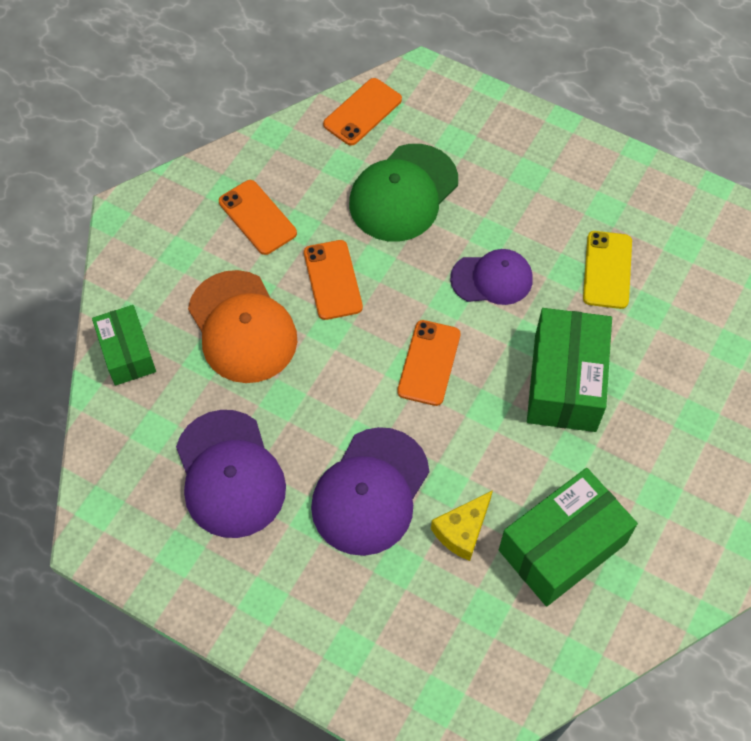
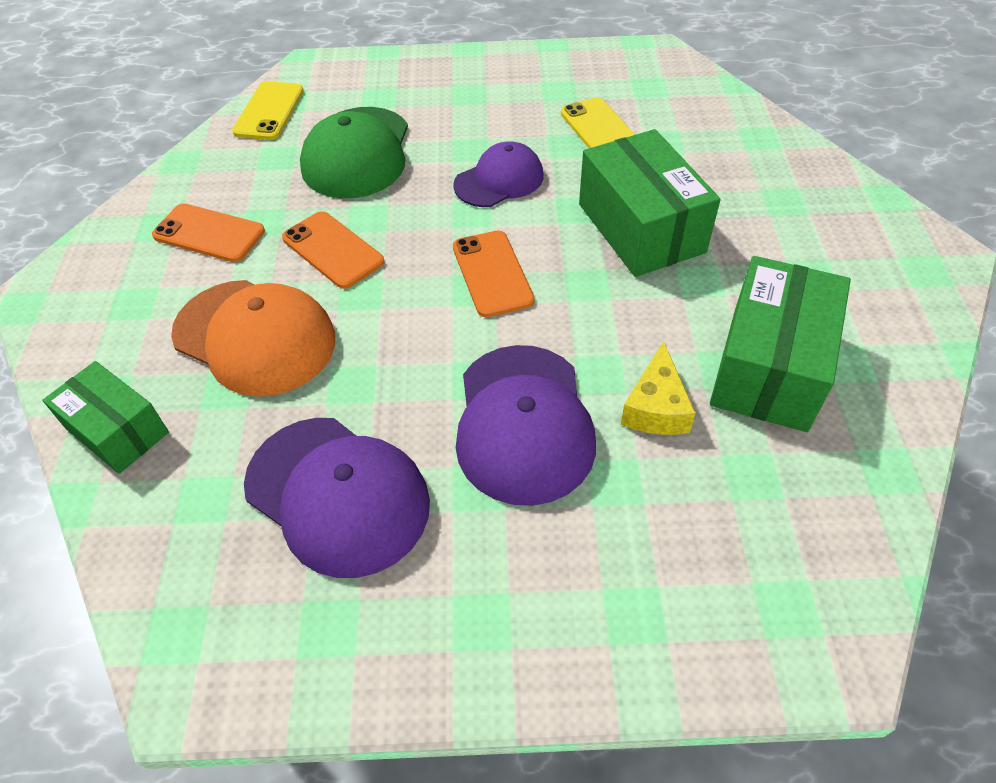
camera: 30 degrees left, 10 degrees down
orange phone [323,78,402,146] -> yellow phone [232,81,304,140]

